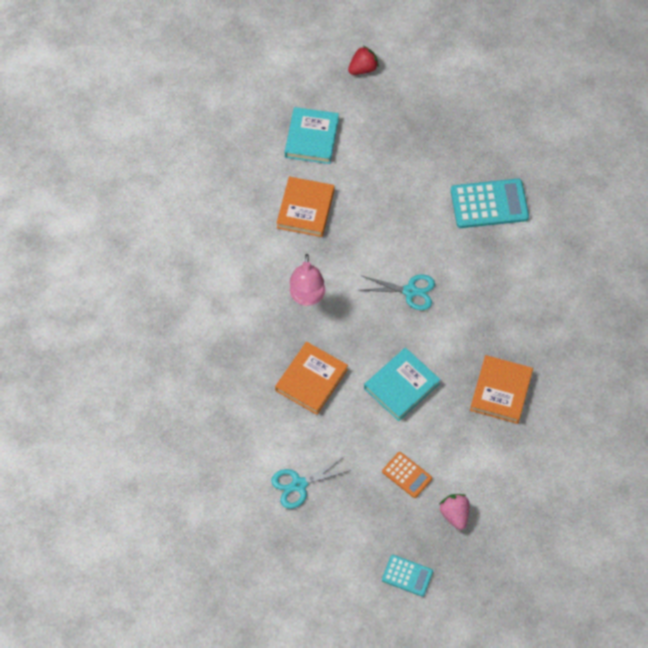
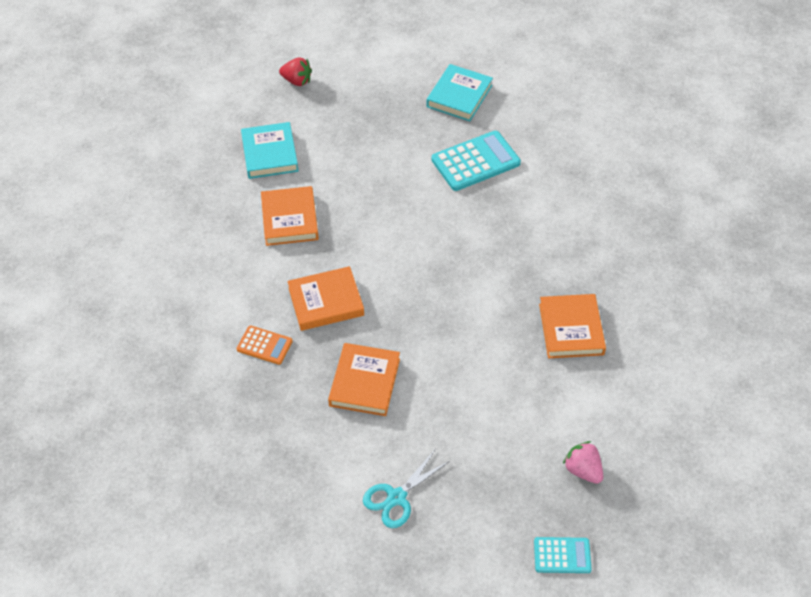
camera: 20 degrees left, 10 degrees down
pink lamp [289,254,325,306] -> orange book [287,266,364,331]
red strawberry [348,46,379,75] -> red strawberry turned 75 degrees clockwise [279,58,312,86]
turquoise scissors [361,274,435,310] -> none
turquoise book [364,348,440,421] -> turquoise book moved to [426,64,493,121]
orange calculator [382,452,432,498] -> orange calculator moved to [237,325,293,365]

